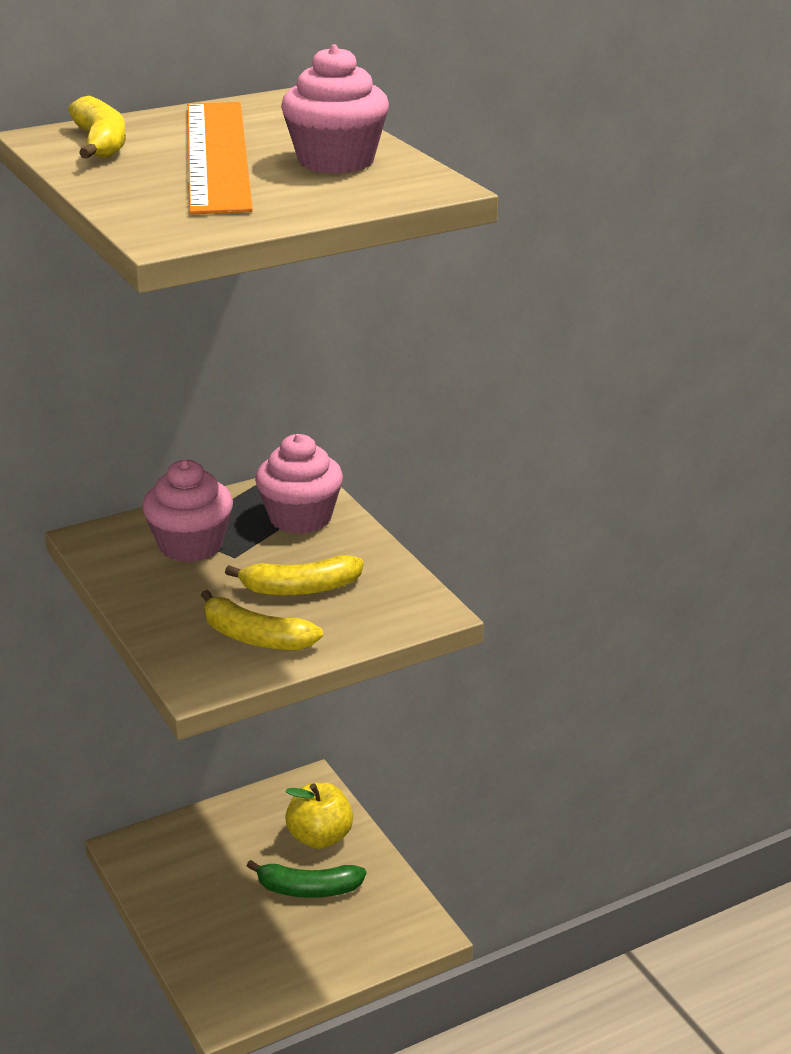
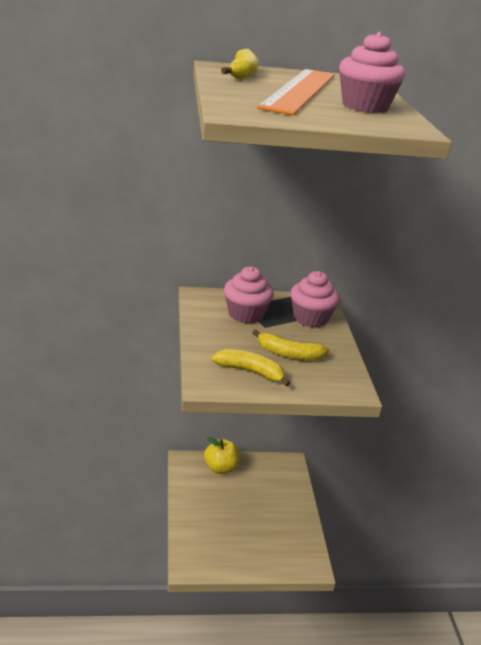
camera: 20 degrees right, 0 degrees up
yellow banana [201,590,323,651] -> yellow banana turned 150 degrees clockwise [211,349,290,387]
green banana [247,860,366,898] -> none
yellow apple [285,783,353,849] -> yellow apple moved to [204,437,239,474]

